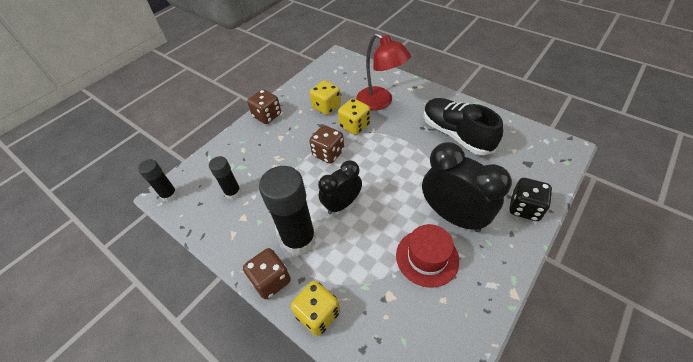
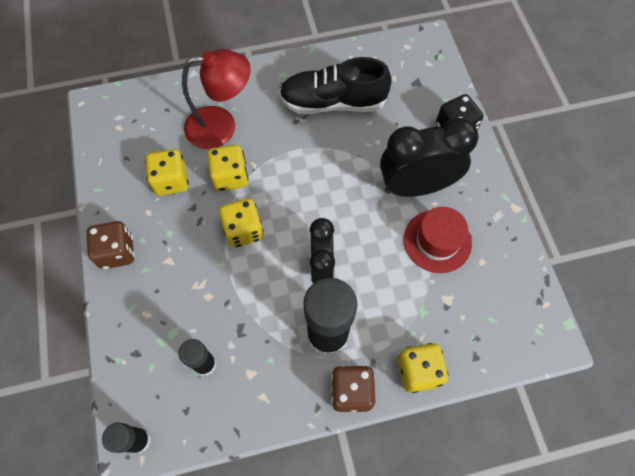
camera: 55 degrees left, 15 degrees up
brown dice [309,125,344,164] -> yellow dice [219,198,264,248]

